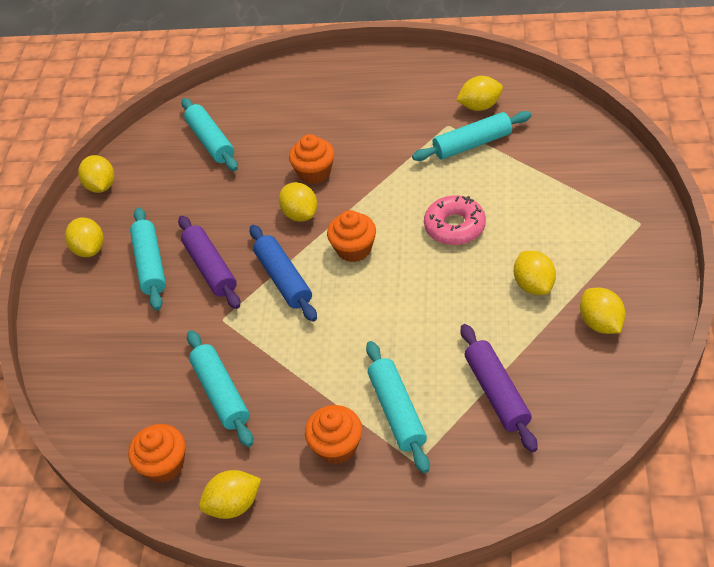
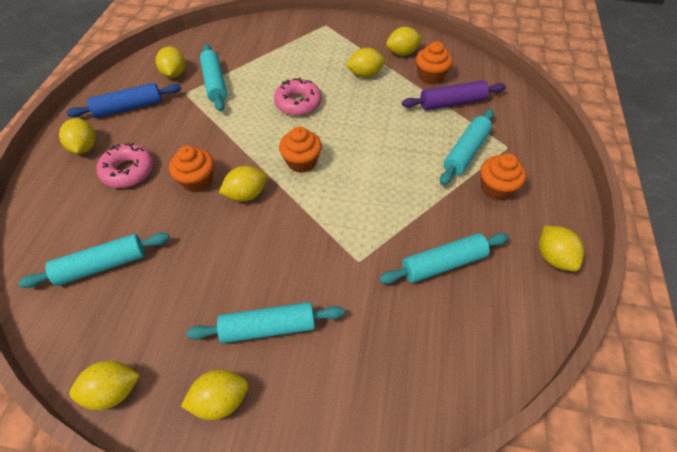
camera: 90 degrees left, 5 degrees up
orange cupcake [128,424,185,483] -> orange cupcake moved to [416,41,453,85]
purple rolling pin [178,216,240,309] -> none
blue rolling pin [250,225,317,322] -> blue rolling pin moved to [66,83,181,118]
turquoise rolling pin [366,341,430,473] -> turquoise rolling pin turned 45 degrees counterclockwise [440,109,494,185]
none -> yellow lemon [59,118,96,154]
none -> pink donut [96,143,154,188]

